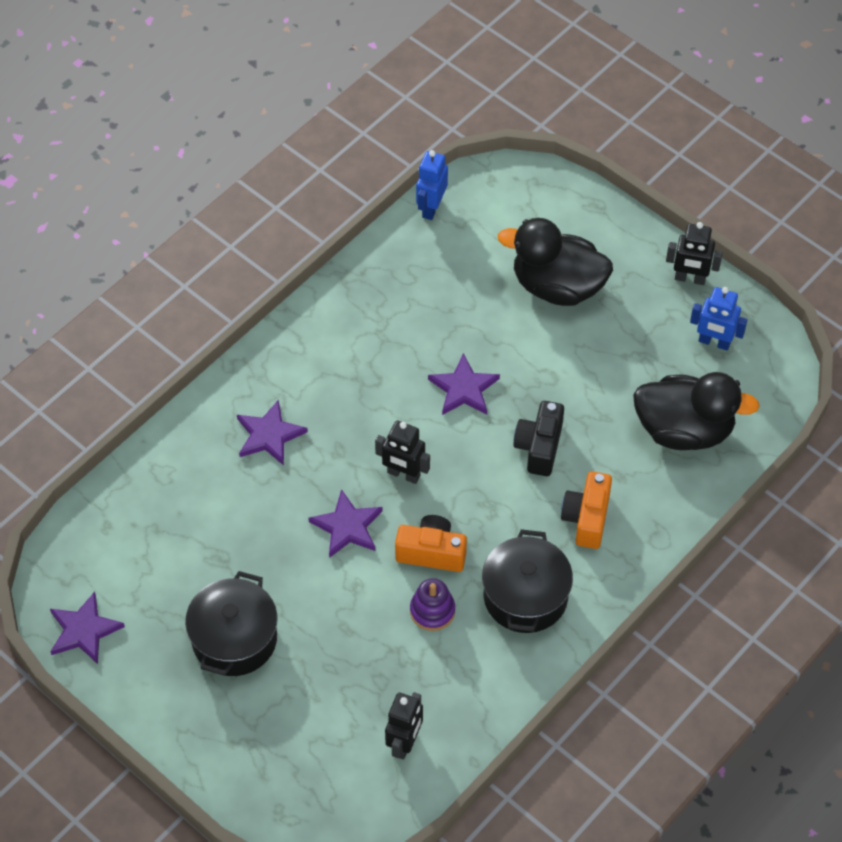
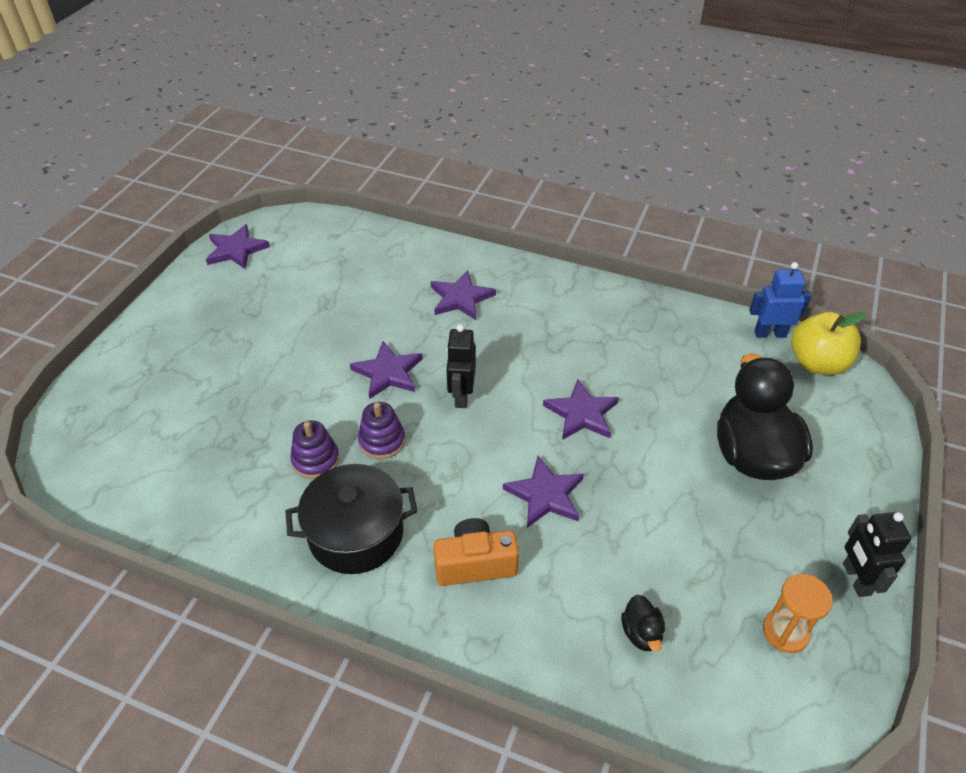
camera: 70 degrees right, 10 degrees down
black pot [185,571,278,676] -> none
black robot [385,692,423,759] -> none
orange camera [395,515,467,572] -> purple stacking toy [358,402,405,459]
black camera [513,401,564,476] -> purple star [503,456,584,528]
black duck [633,372,760,450] -> black duck [621,595,665,652], size x0.41
blue robot [690,287,747,351] -> orange hourglass [763,574,833,653]
none -> yellow apple [791,312,866,375]

